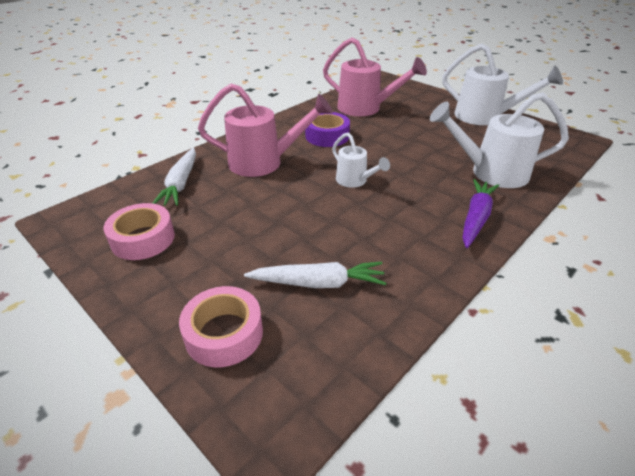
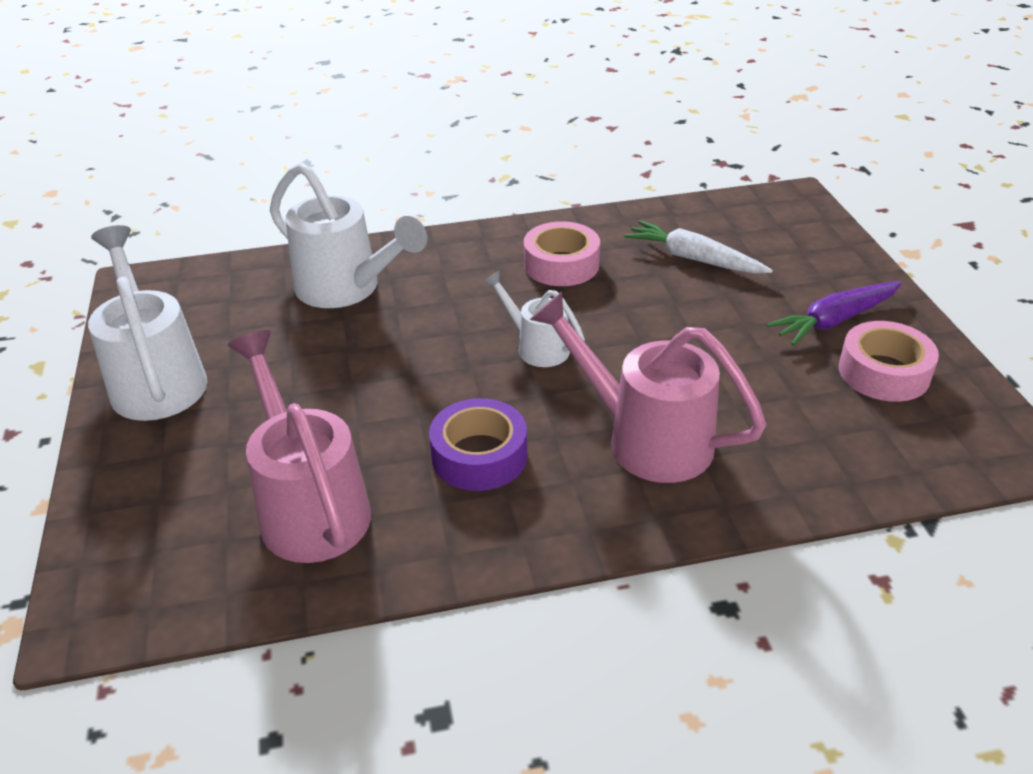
camera: 145 degrees left, 0 degrees up
white carrot [152,148,196,206] -> none
pink tape [179,286,263,367] -> pink tape moved to [524,221,600,286]
white watering can [332,132,390,188] -> white watering can turned 45 degrees counterclockwise [483,271,585,367]
purple carrot [463,179,499,248] -> purple carrot moved to [766,281,902,346]

